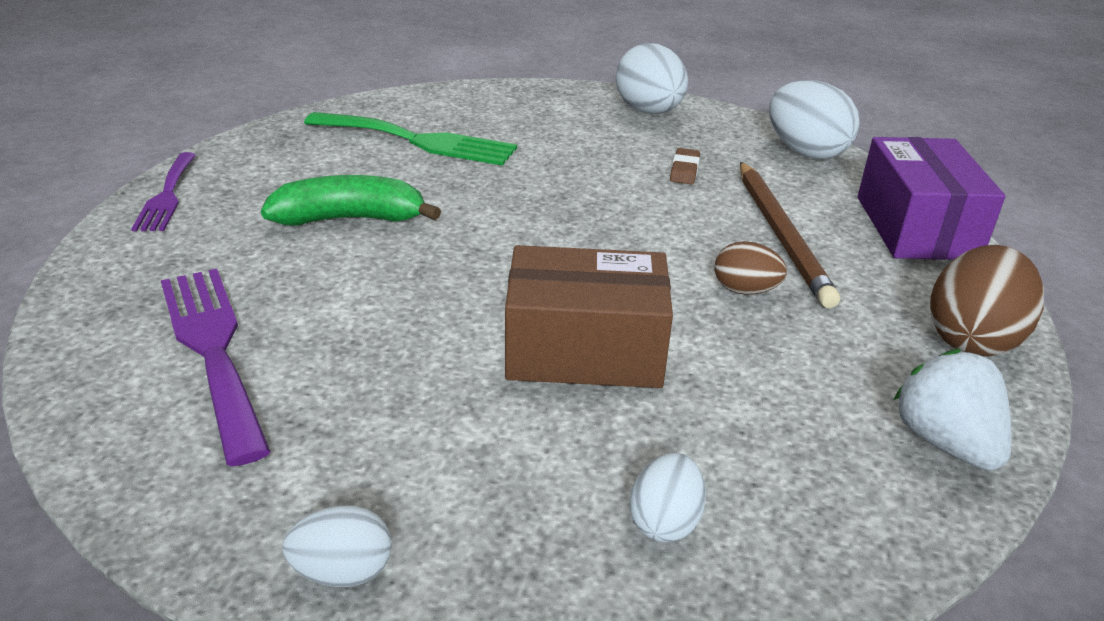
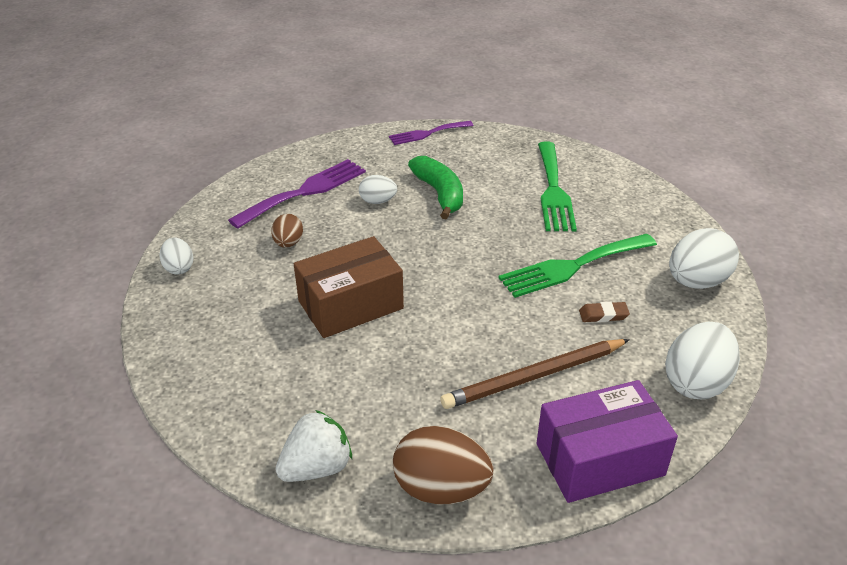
camera: 75 degrees right, 5 degrees up
brown box [505,245,673,388] -> brown box turned 75 degrees clockwise [294,236,404,338]
white egg [629,453,706,543] -> white egg moved to [359,175,397,204]
brown egg [715,241,787,295] -> brown egg moved to [271,214,303,248]
none -> green fork [499,234,657,298]

